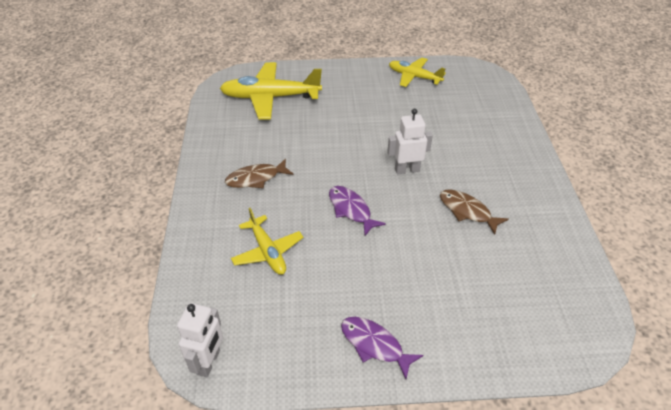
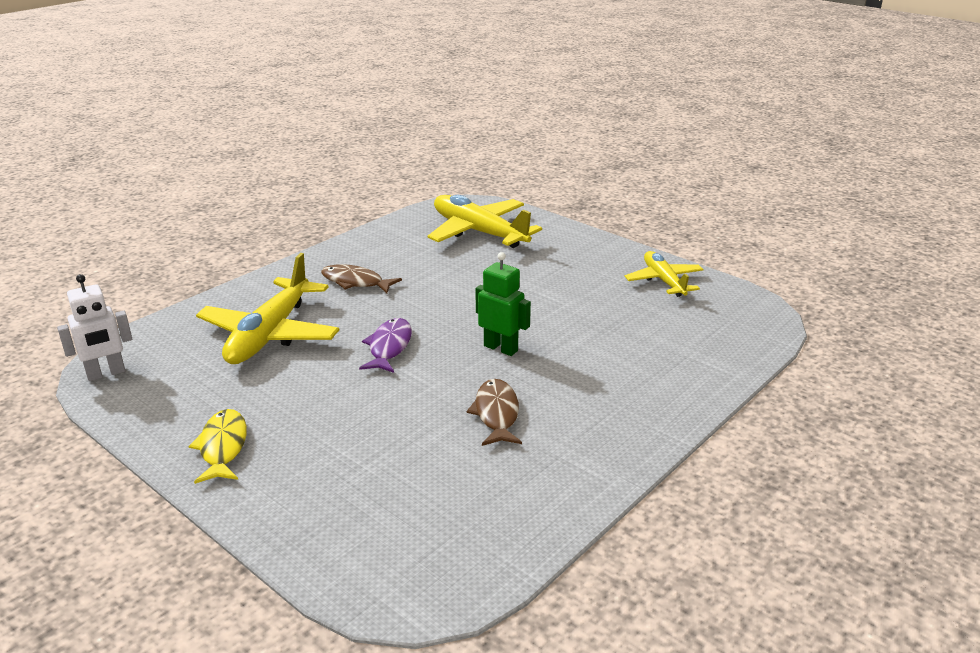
camera: 45 degrees right, 15 degrees down
yellow plane [231,208,304,275] -> yellow plane [196,253,339,364], size x1.65
purple fish [341,317,423,379] -> yellow fish [188,409,247,484]
white robot [387,109,433,174] -> green robot [476,252,531,356]

